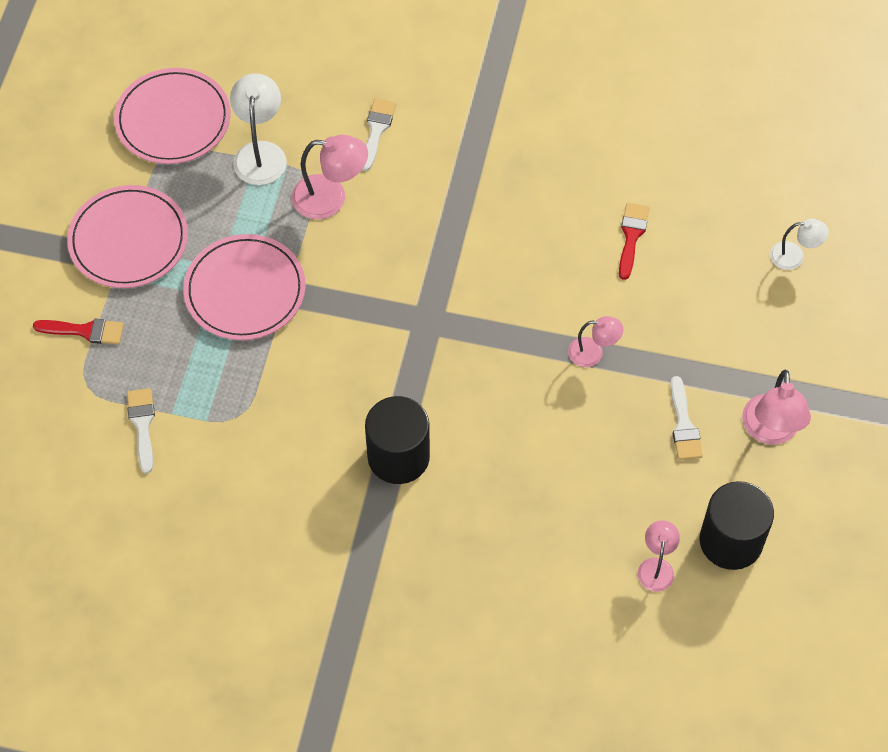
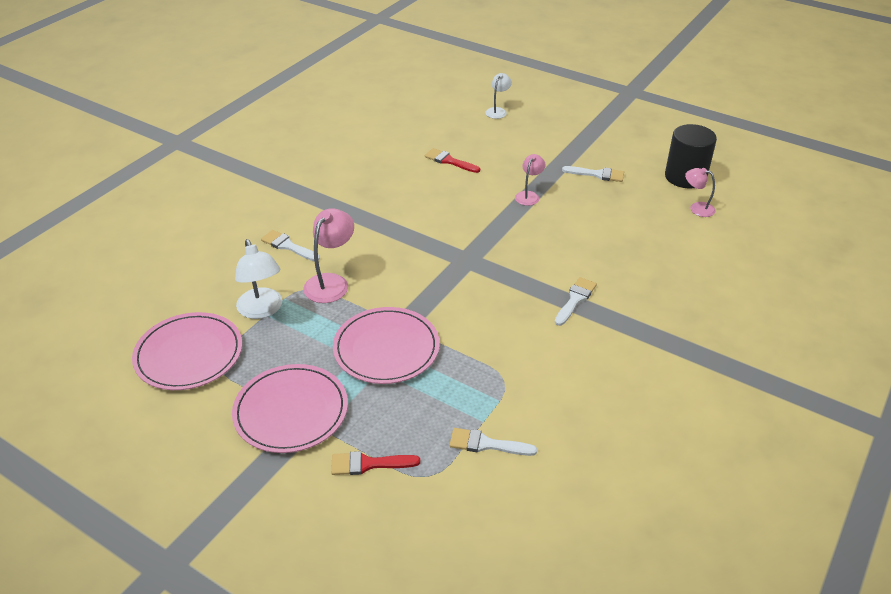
camera: 70 degrees left, 20 degrees down
red brush [33,318,124,344] -> red brush turned 120 degrees counterclockwise [331,451,420,475]
white lamp [230,73,287,185] -> white lamp turned 135 degrees counterclockwise [235,239,282,319]
black cylinder [365,396,430,484] -> white brush [555,277,597,326]
pink lamp [742,370,811,445] -> none

